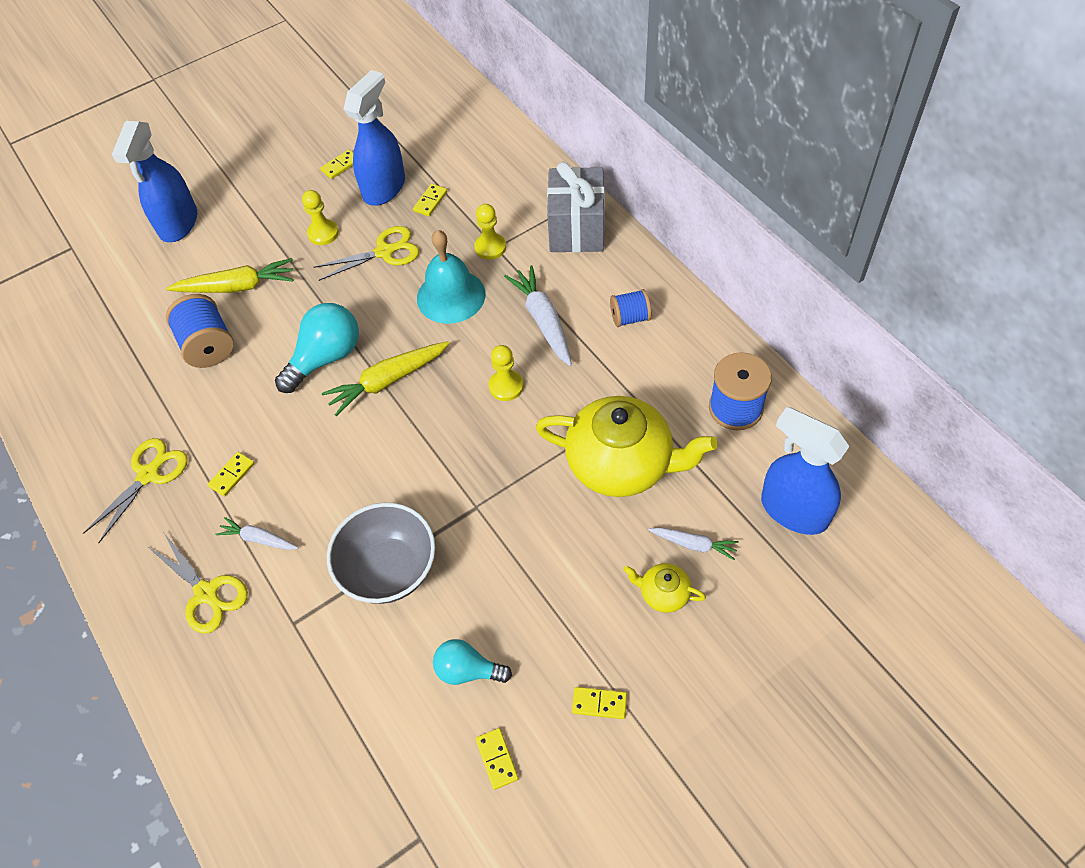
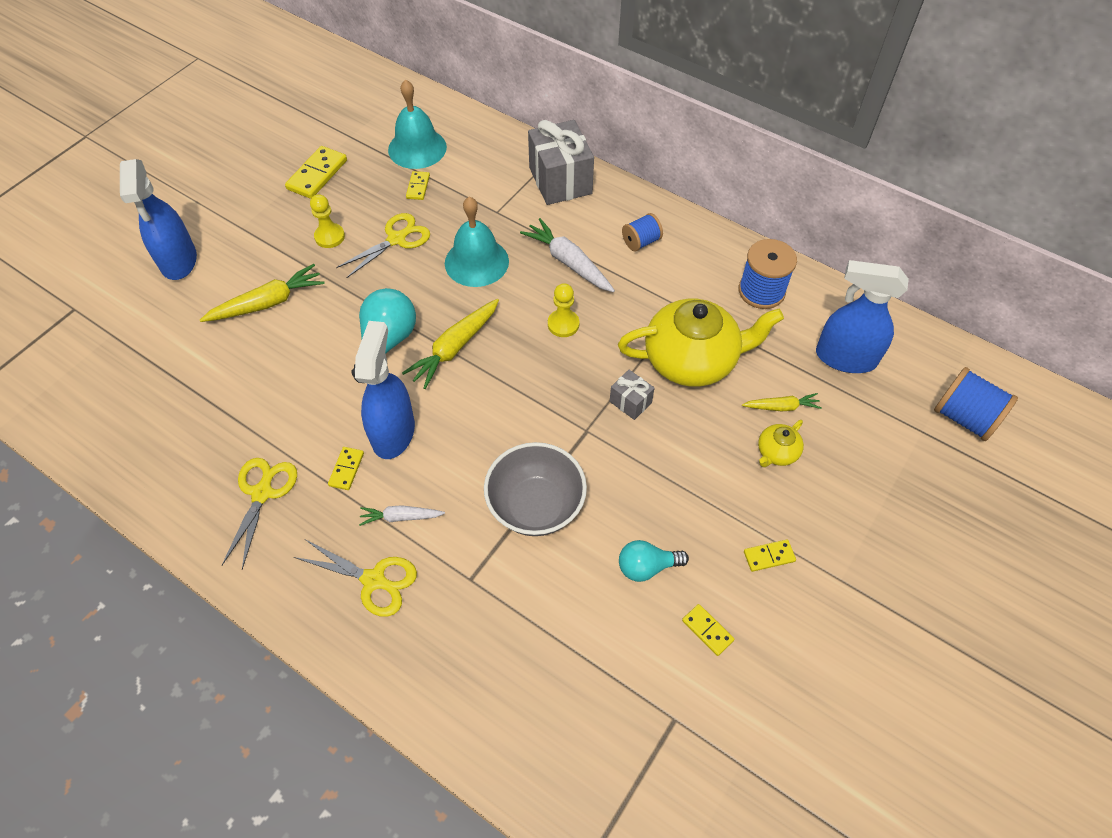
camera: 25 degrees left, 0 degrees up
blue spool [166,294,234,368] -> blue spool moved to [934,367,1018,441]
yellow domino [320,150,353,179] -> yellow domino [285,146,347,199], size x1.79
blue spray bottle [344,70,405,206] -> blue spray bottle moved to [355,321,415,459]
yellow pawn [474,204,506,260] -> none
yellow teapot [623,563,706,613] -> yellow teapot turned 45 degrees counterclockwise [758,420,804,467]
white carrot [648,527,739,560] -> yellow carrot [742,393,822,412]
none -> turquoise bell [388,79,447,169]
none -> grey gift [610,370,654,420]

